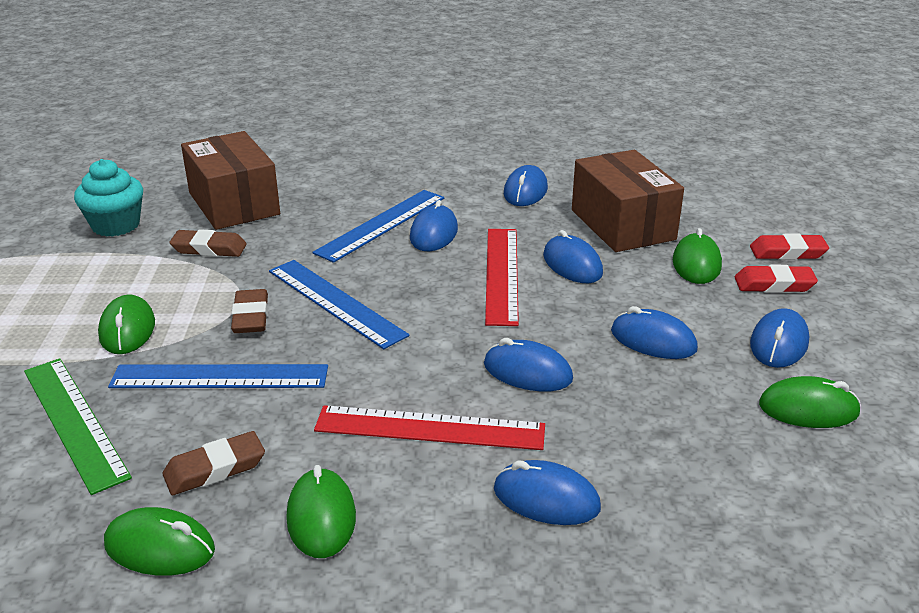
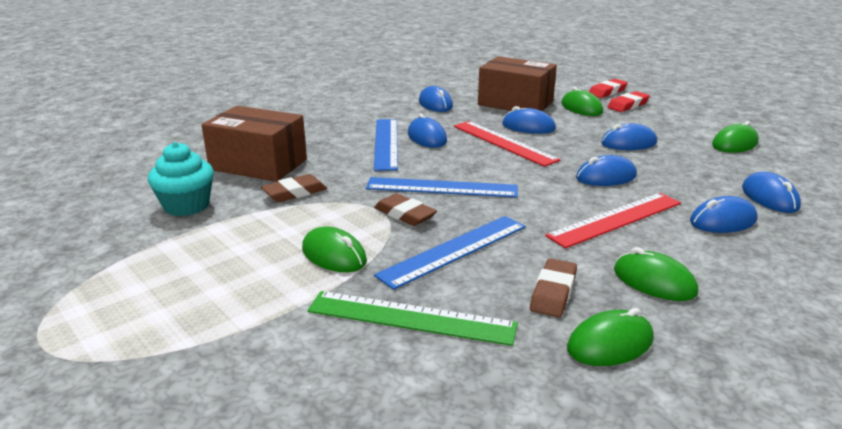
camera: 40 degrees left, 5 degrees down
blue mouse [750,308,809,368] -> blue mouse moved to [742,172,801,213]

